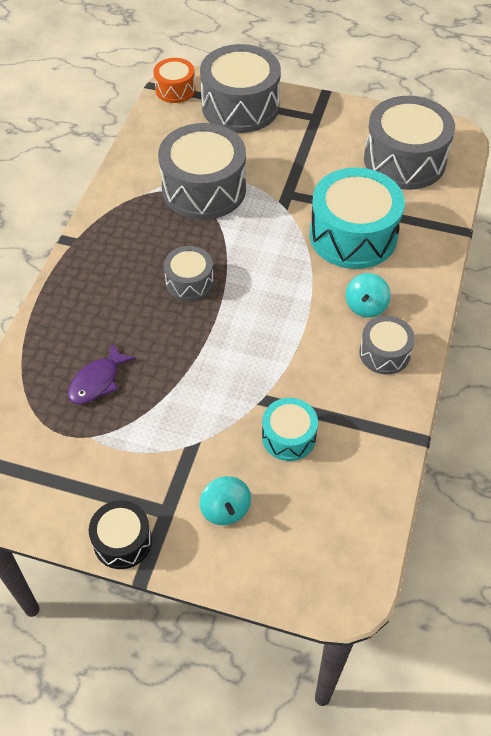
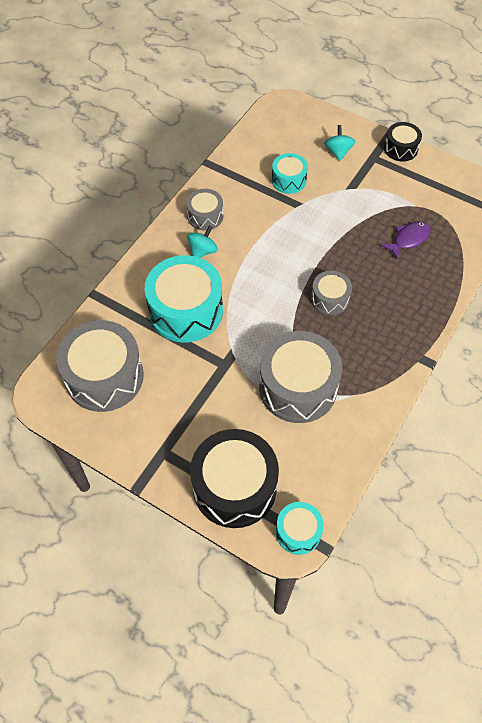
camera: 165 degrees left, 5 degrees up
orange drum [154,58,195,103] -> turquoise drum [276,502,324,555]
grey drum [200,44,281,133] -> black drum [190,429,279,528]

